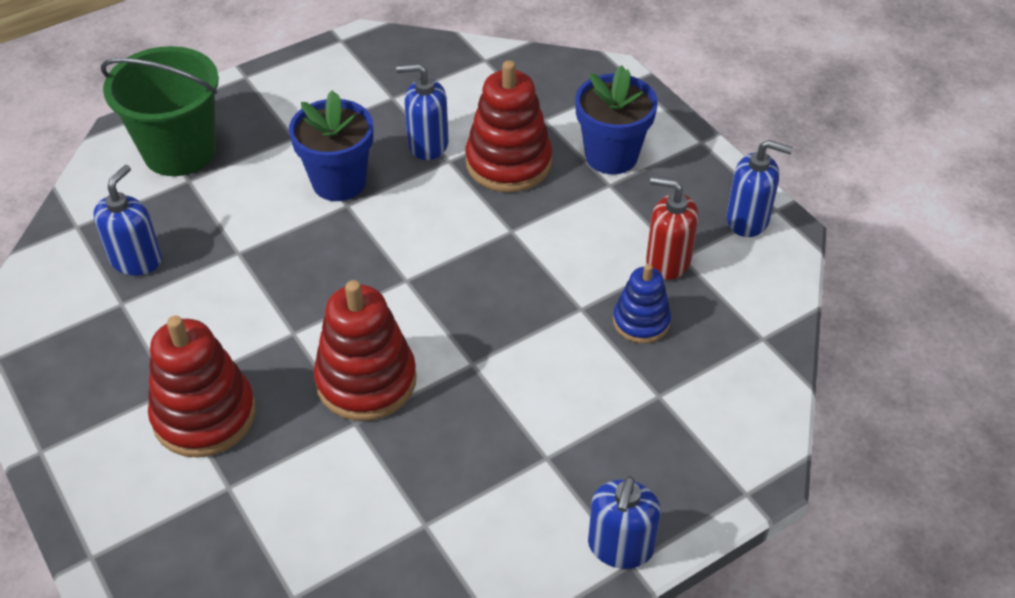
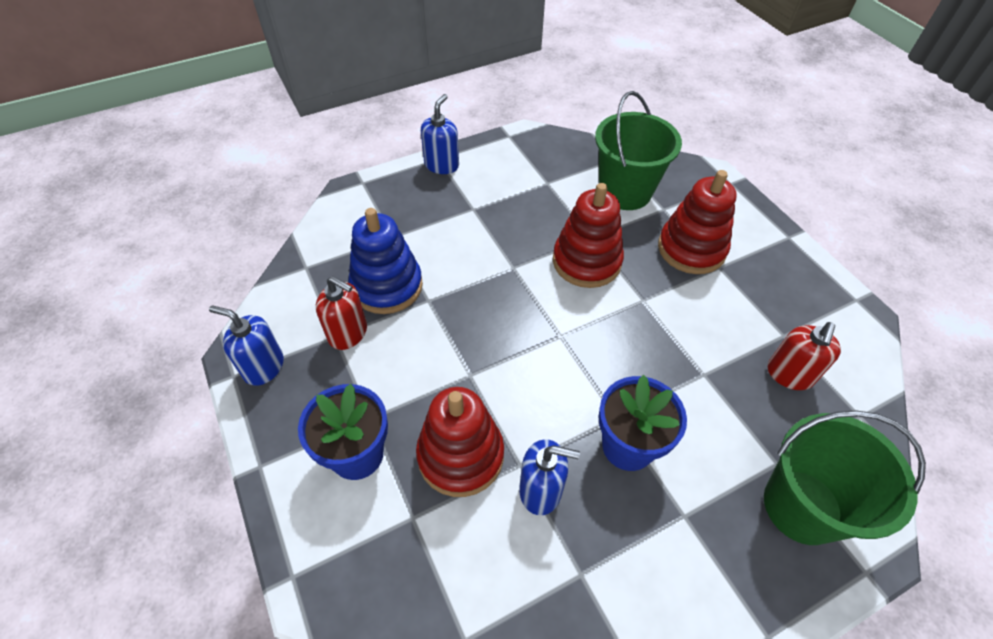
camera: 175 degrees left, 5 degrees up
blue soap dispenser [93,165,162,276] -> red soap dispenser [768,322,841,390]
blue stacking toy [613,264,671,343] -> blue stacking toy [348,208,423,314], size x1.69
none -> green bucket [595,91,682,210]

